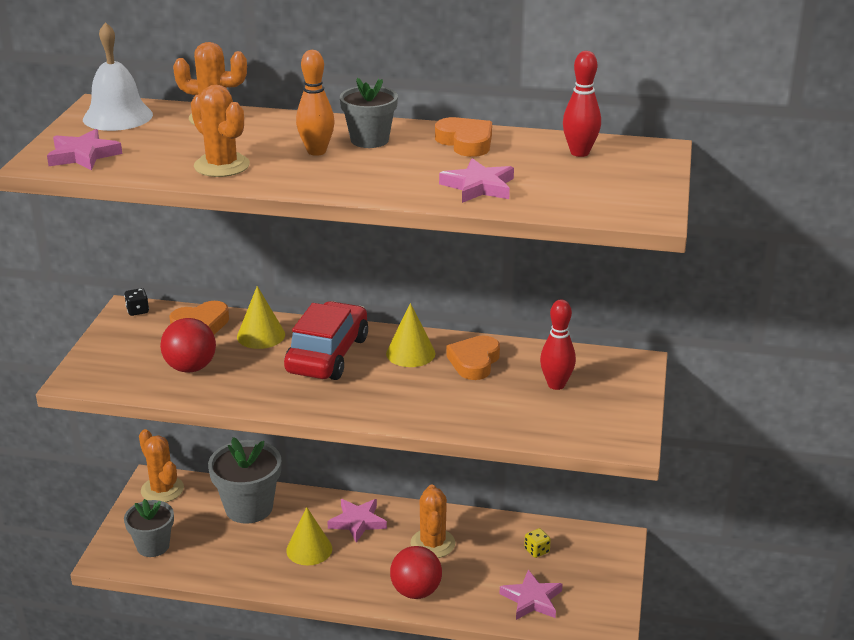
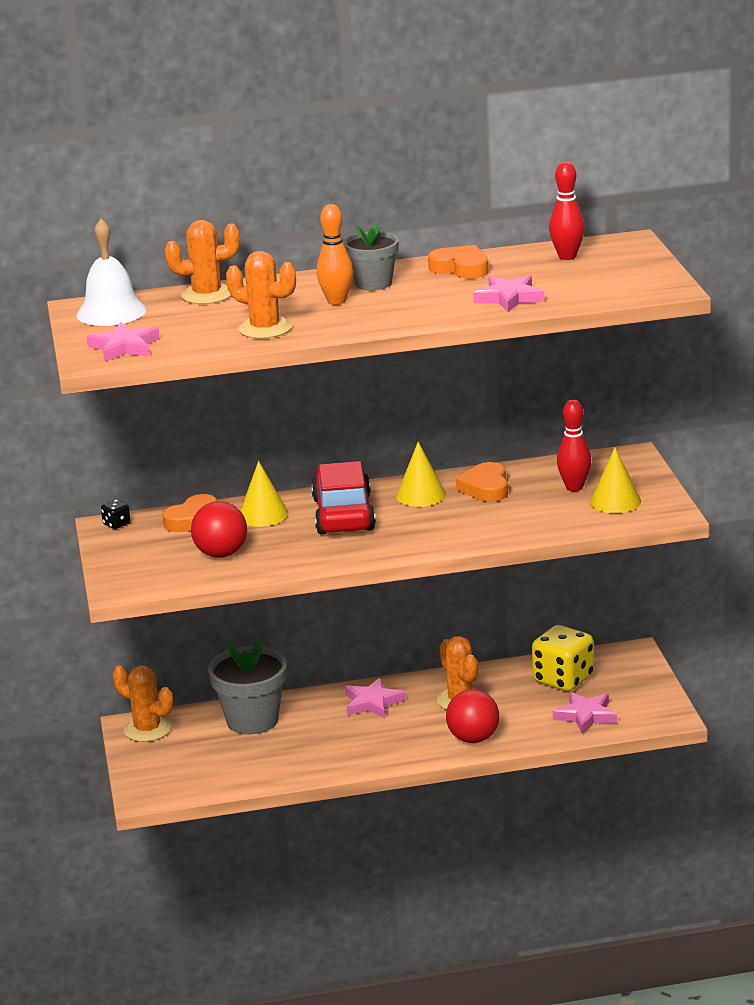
camera: 20 degrees left, 5 degrees down
grey flower pot [124,499,174,557] -> none
yellow cone [286,507,332,565] -> yellow cone moved to [590,447,641,513]
yellow dice [524,528,551,558] -> yellow dice [532,625,594,691], size x2.32

